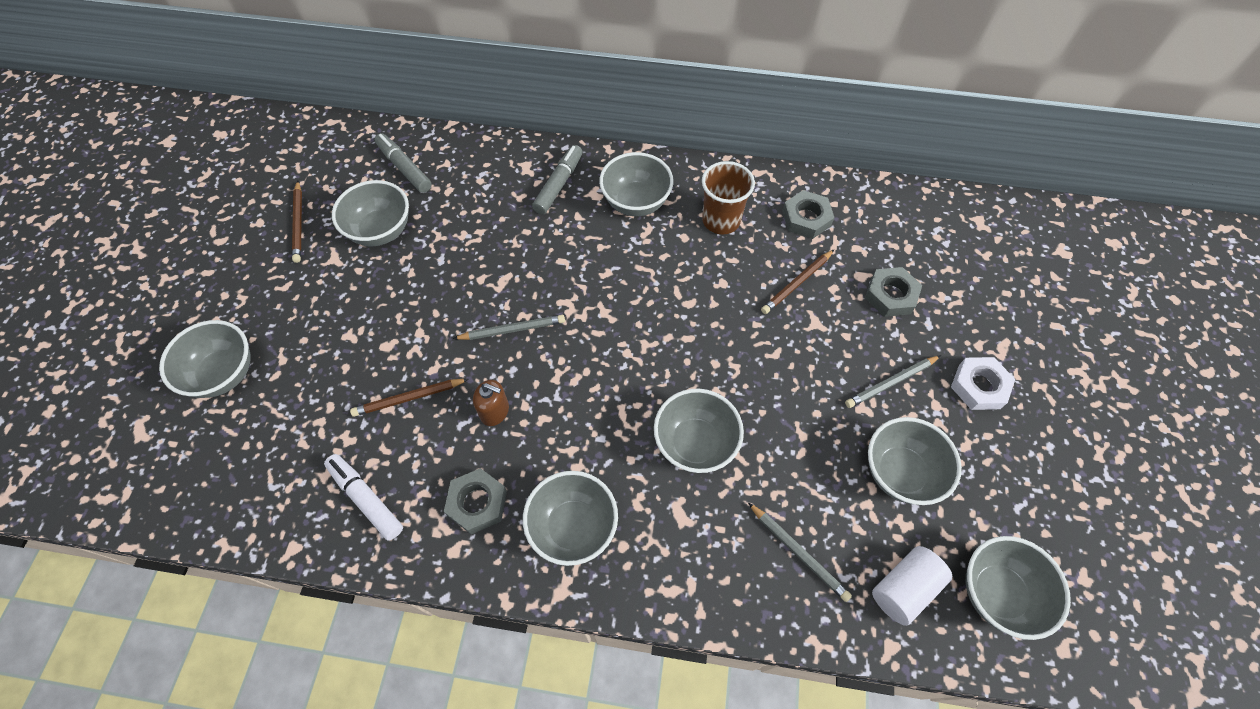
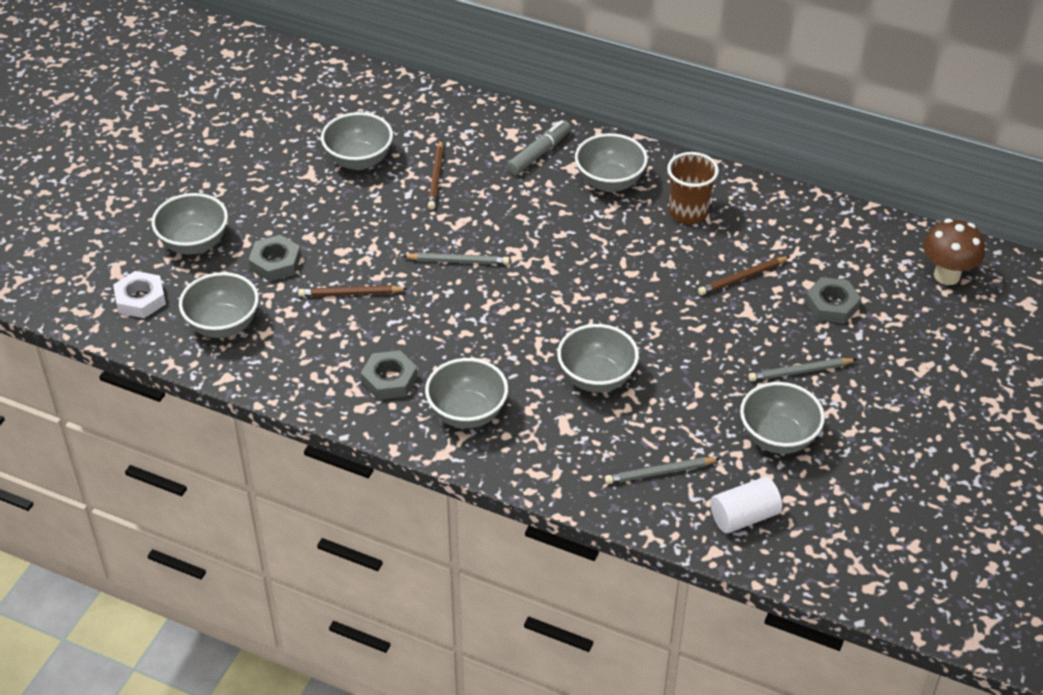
camera: 15 degrees right, 15 degrees down
brown pencil [292,181,302,263] -> brown pencil moved to [428,140,444,210]
white marker [324,454,403,541] -> none
grey marker [375,133,432,193] -> none
brown soap dispenser [473,380,509,426] -> none
grey pencil [748,503,852,602] -> grey pencil turned 105 degrees clockwise [605,457,721,484]
grey nut [782,190,834,239] -> grey nut moved to [249,235,301,282]
white nut [951,357,1015,410] -> white nut moved to [113,271,166,318]
grey bowl [966,536,1071,640] -> grey bowl moved to [179,272,259,338]
none -> brown mushroom [923,219,985,285]

